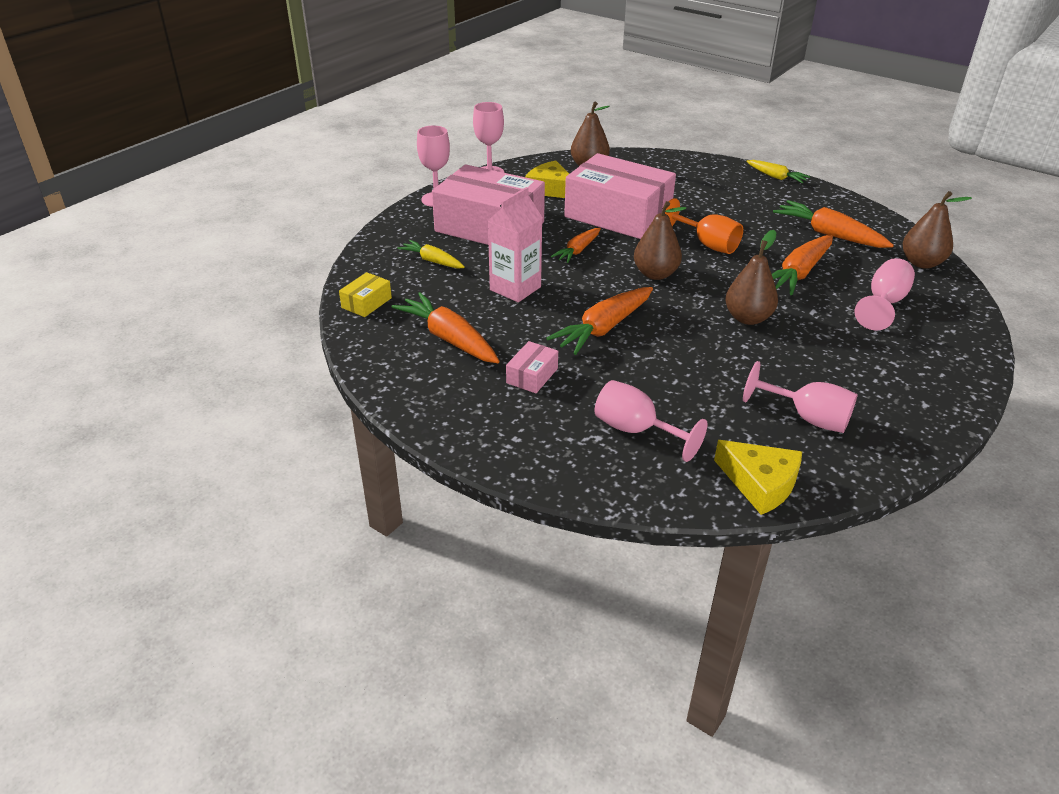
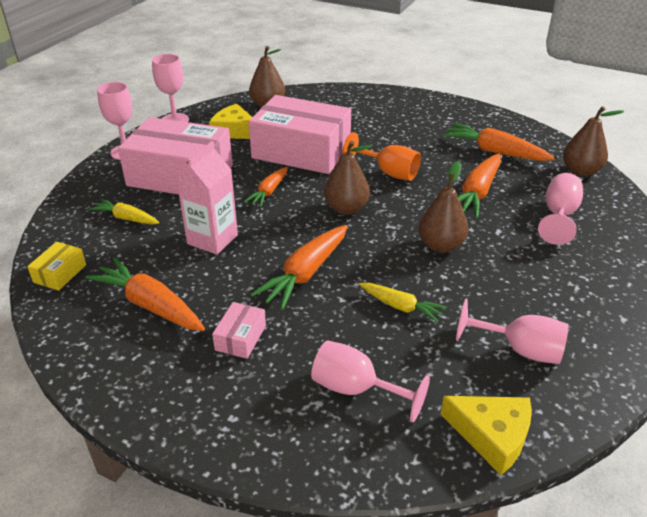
camera: 10 degrees left, 0 degrees up
yellow carrot [746,160,810,183] -> yellow carrot moved to [359,283,447,323]

